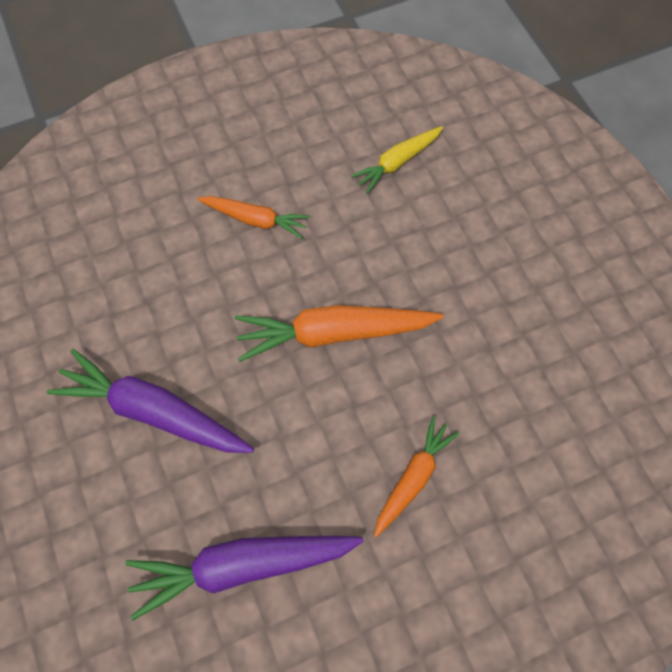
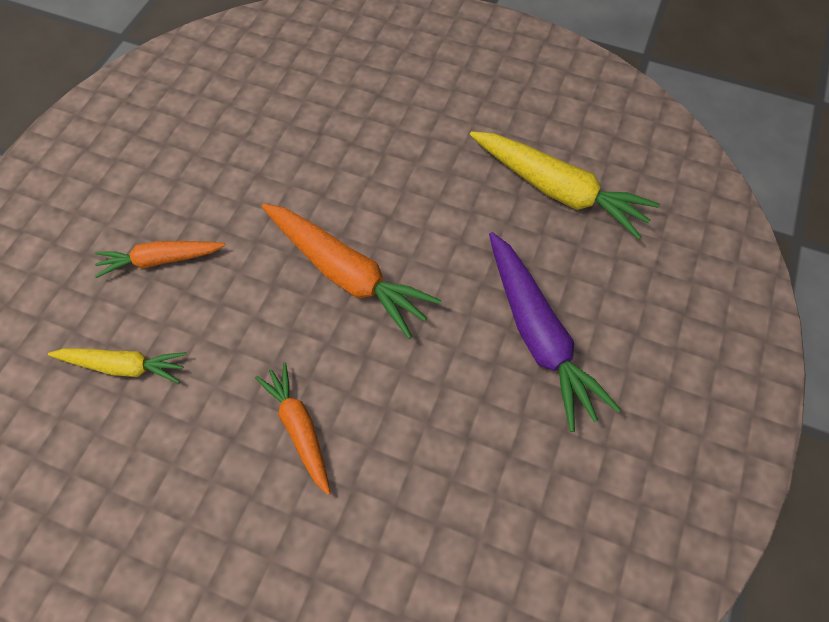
camera: 135 degrees left, 5 degrees down
purple carrot [125,536,364,620] -> yellow carrot [470,131,660,239]
orange carrot [374,416,460,537] -> orange carrot moved to [95,241,225,278]

